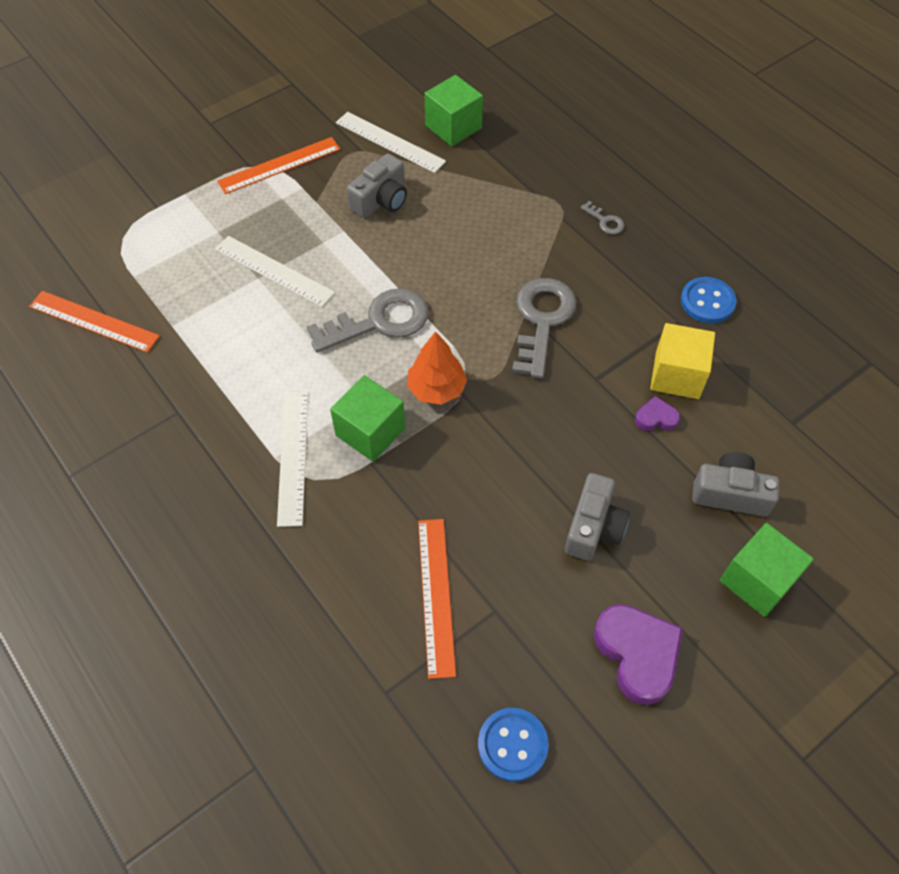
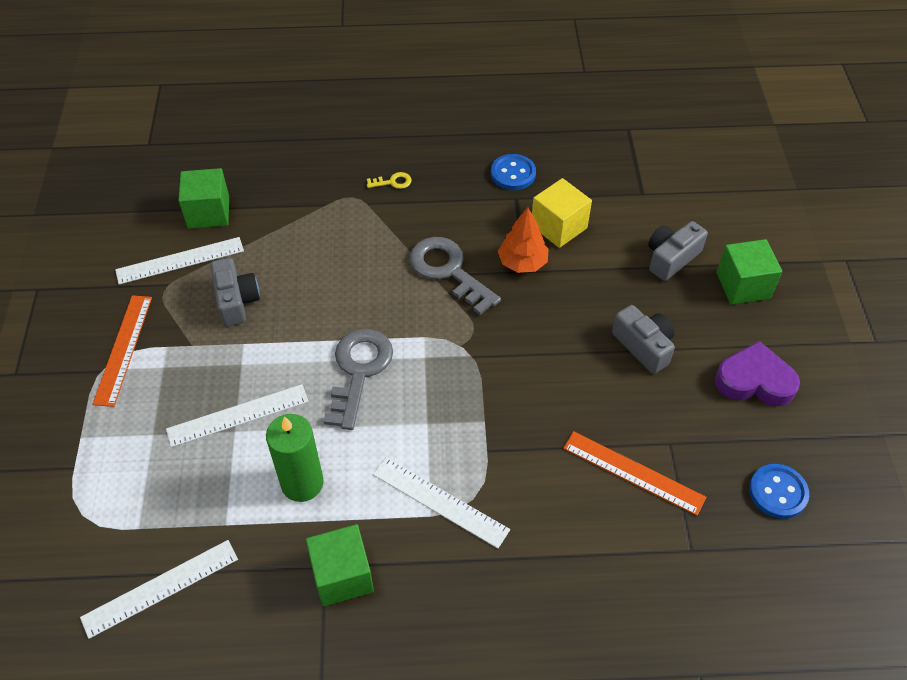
camera: 55 degrees left, 5 degrees down
orange ruler [29,291,160,353] -> white ruler [80,540,238,639]
green cube [330,375,406,462] -> green cube moved to [306,524,374,607]
orange tree [407,331,467,405] -> orange tree moved to [498,207,549,273]
grey key [581,201,624,234] -> yellow key [367,172,412,189]
purple heart [635,396,680,431] -> none
none -> green candle [266,414,324,502]

